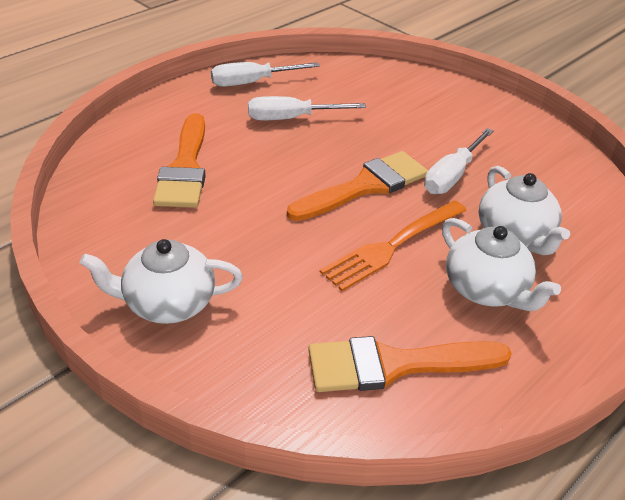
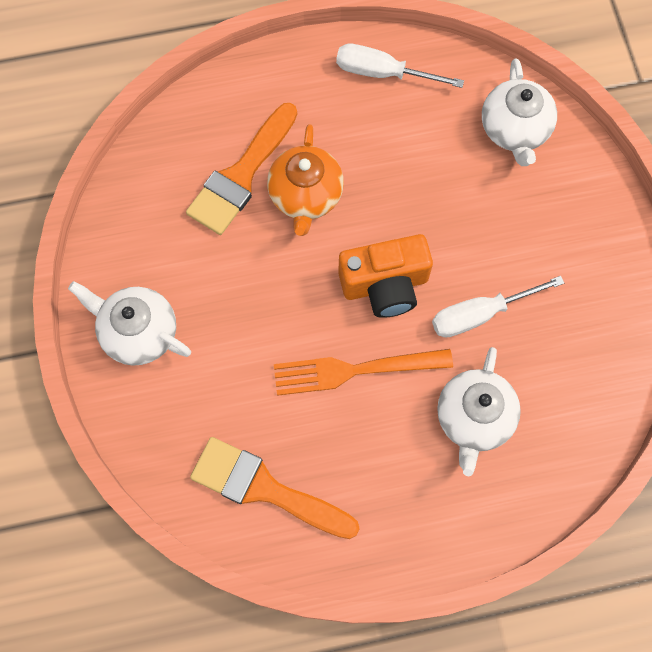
camera: 35 degrees right, 30 degrees up
white screwdriver [248,96,366,120] -> none
orange brush [287,151,428,221] -> orange camera [338,234,433,318]
white teapot [442,218,561,311] -> white teapot moved to [482,59,557,166]
none -> orange teapot [267,124,344,236]

